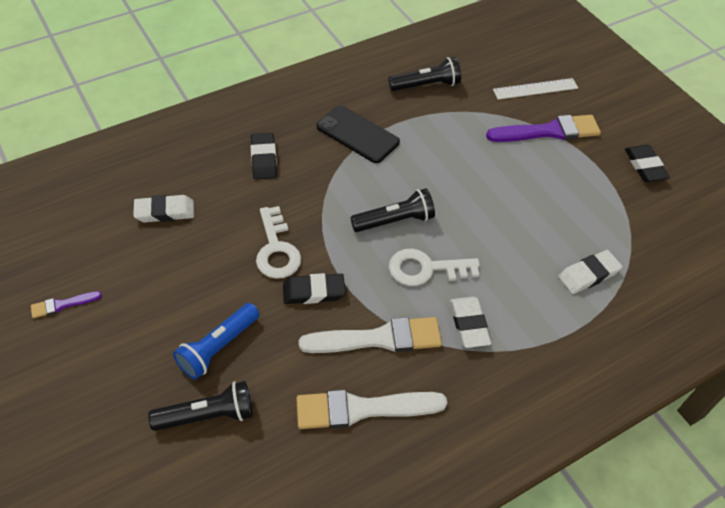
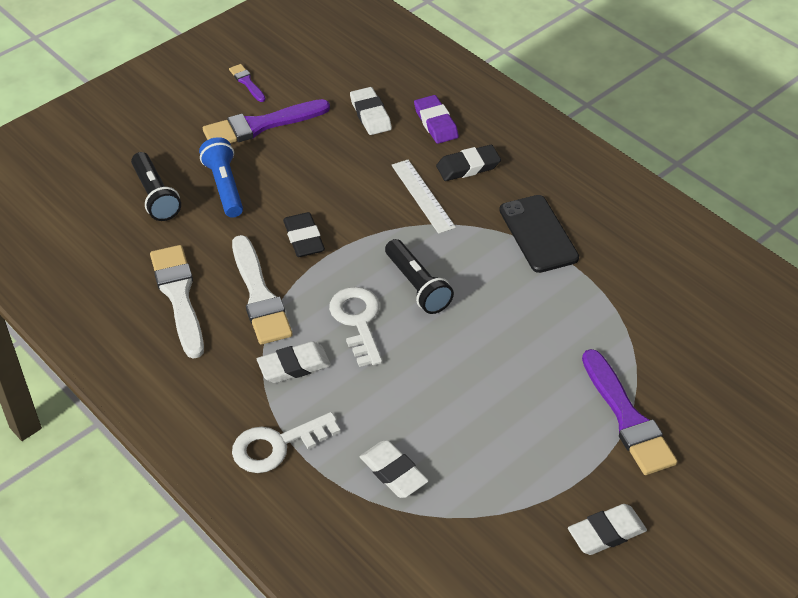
camera: 80 degrees right, 5 degrees down
blue flashlight [173,303,260,380] -> blue flashlight turned 45 degrees clockwise [199,137,243,218]
white key [256,206,301,279] -> white key moved to [232,412,340,473]
black phone [316,106,400,163] -> black phone turned 45 degrees counterclockwise [499,195,579,273]
black flashlight [388,57,461,91] -> none
white ruler [493,78,578,100] -> white ruler moved to [391,160,456,234]
black eraser [625,145,670,182] -> white eraser [568,504,647,555]
none -> purple brush [203,99,330,143]
none -> purple eraser [414,95,459,144]

